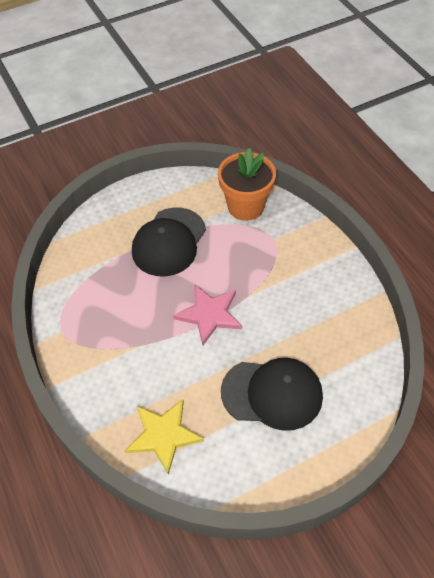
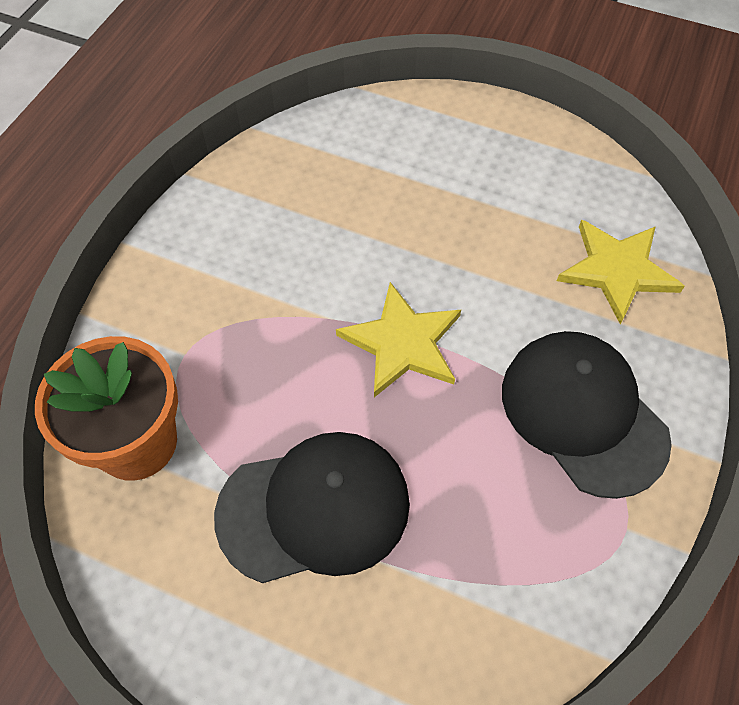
camera: 130 degrees left, 5 degrees up
pink star [173,284,242,345] -> yellow star [336,282,461,397]
black cap [221,358,323,431] -> black cap moved to [502,331,672,499]

